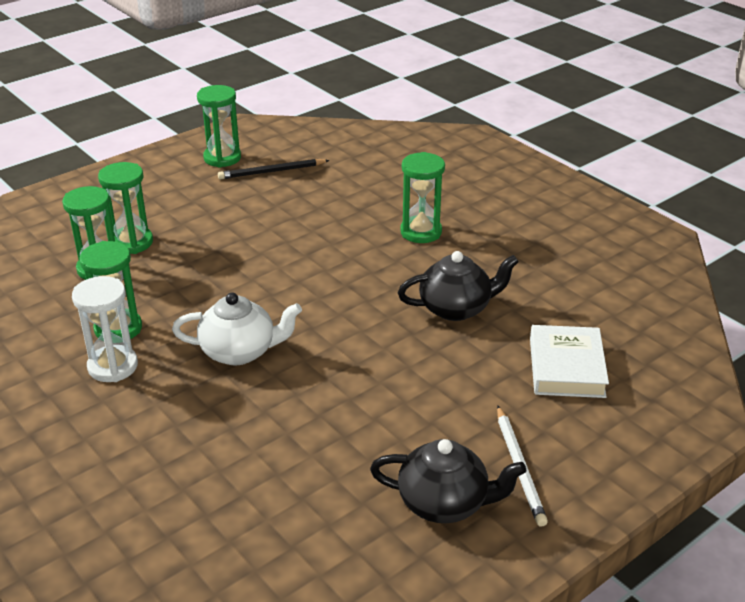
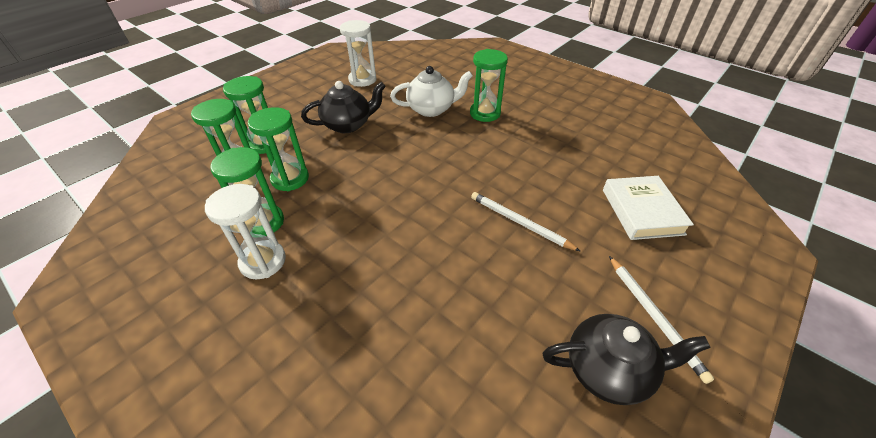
camera: 10 degrees left, 10 degrees up
white teapot [172,292,302,365] -> white teapot moved to [390,66,473,117]
green hourglass [197,85,241,168] -> green hourglass moved to [248,107,309,191]
black pencil [218,159,330,179] -> white hourglass [340,20,376,87]
black teapot [398,251,519,321] -> black teapot moved to [301,81,386,133]
none -> white pencil [471,192,580,251]

